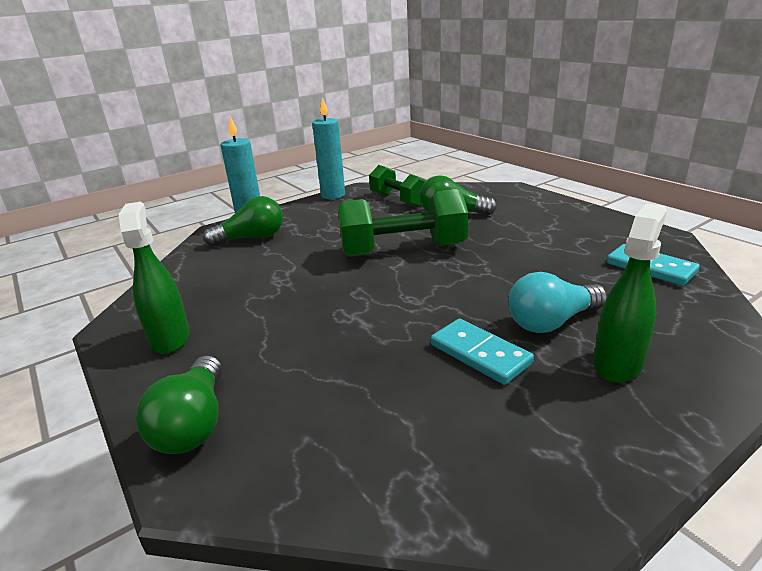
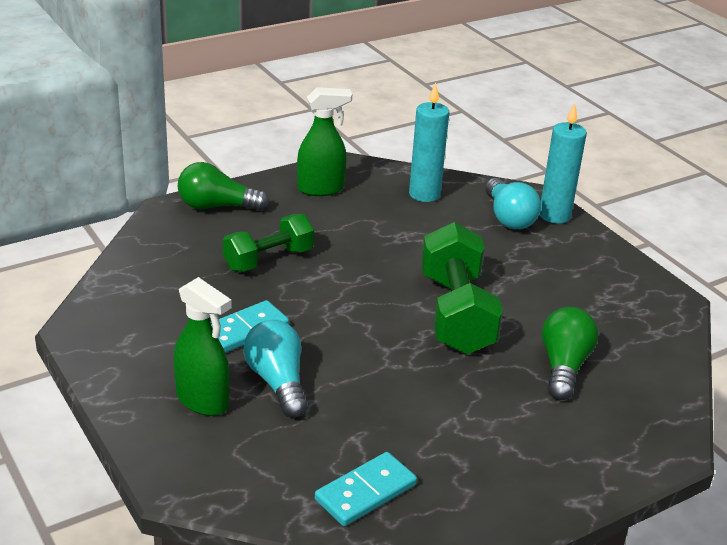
camera: 90 degrees right, 5 degrees up
green light bulb [203,196,283,246] -> turquoise light bulb [485,178,541,229]
turquoise candle [312,97,345,199] -> turquoise candle moved to [409,83,449,202]
green dumbbell [369,165,427,207] -> green dumbbell moved to [223,214,314,272]

